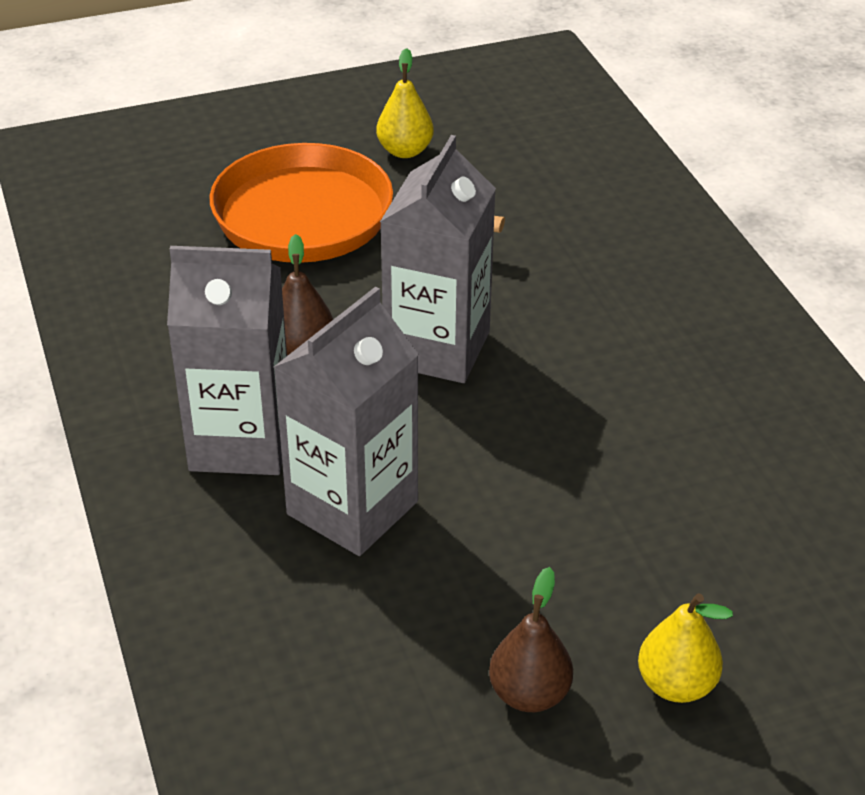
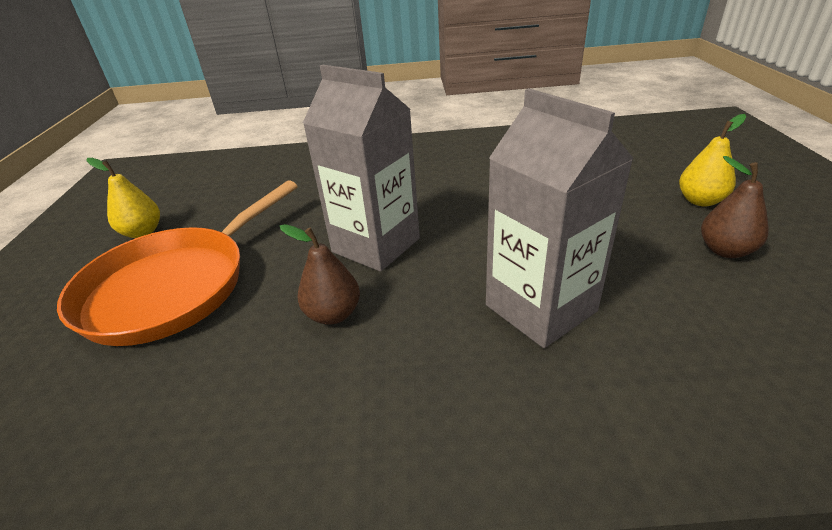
camera: 70 degrees left, 5 degrees down
grey carton [167,246,287,475] -> none

